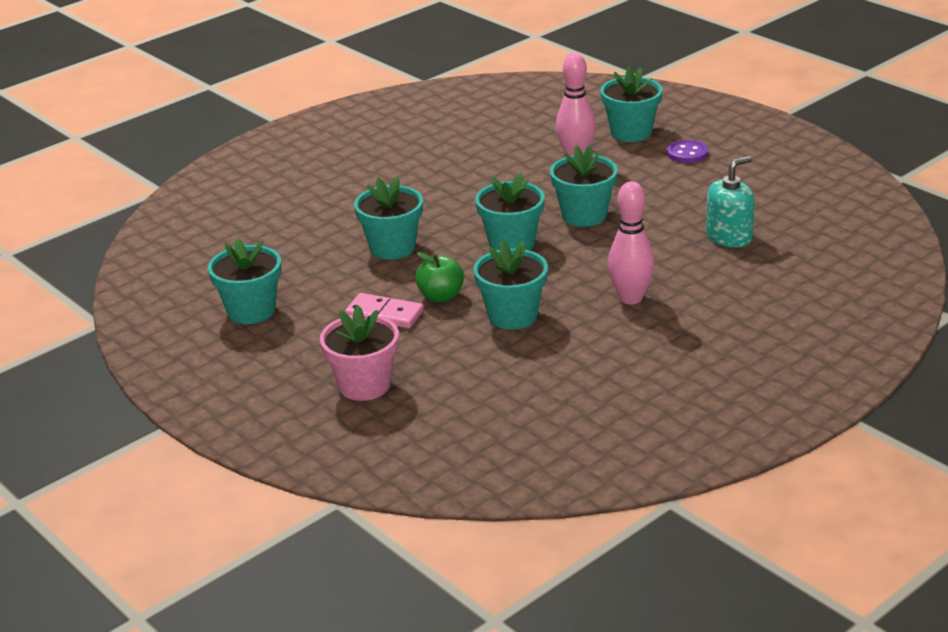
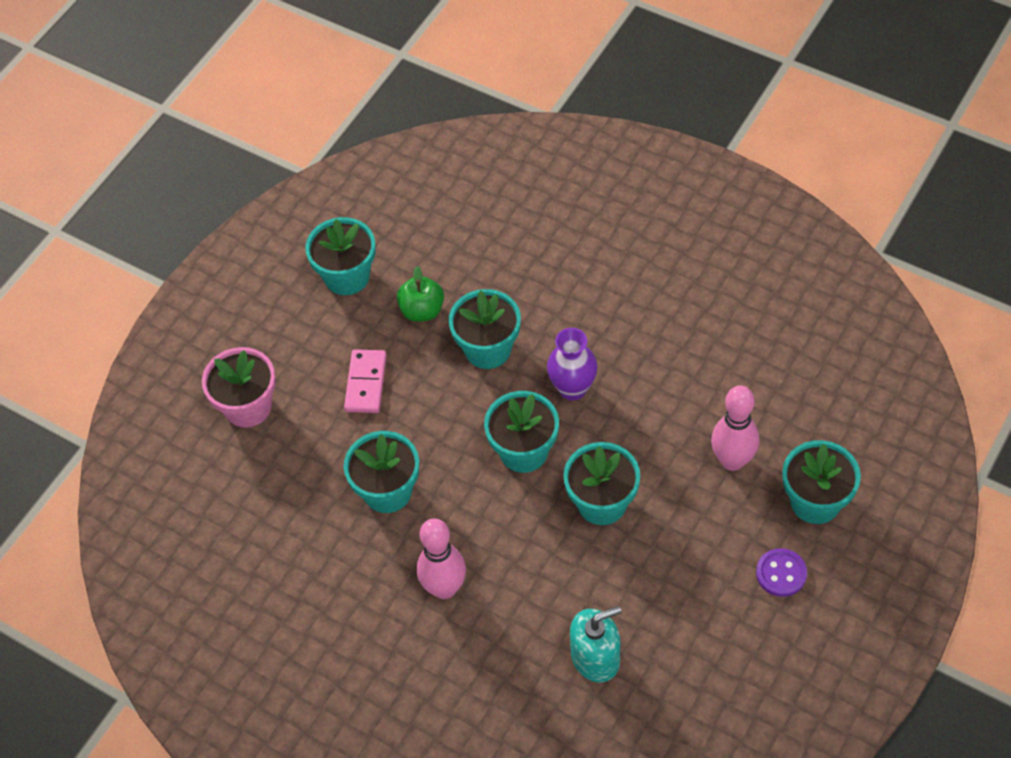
camera: 75 degrees right, 25 degrees up
green apple [415,252,464,302] -> green apple moved to [397,266,444,322]
turquoise soap dispenser [706,156,755,248] -> turquoise soap dispenser turned 60 degrees counterclockwise [570,606,622,682]
none -> purple vase [547,328,598,401]

